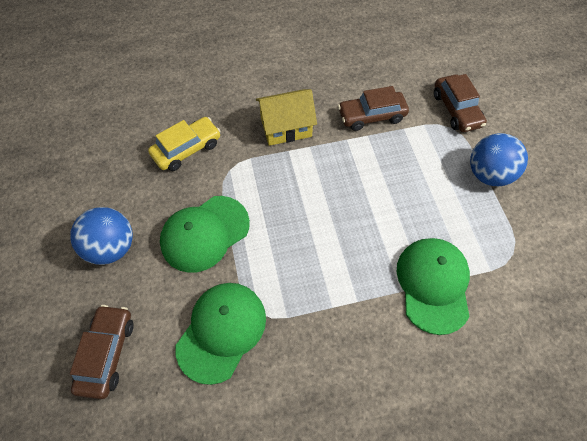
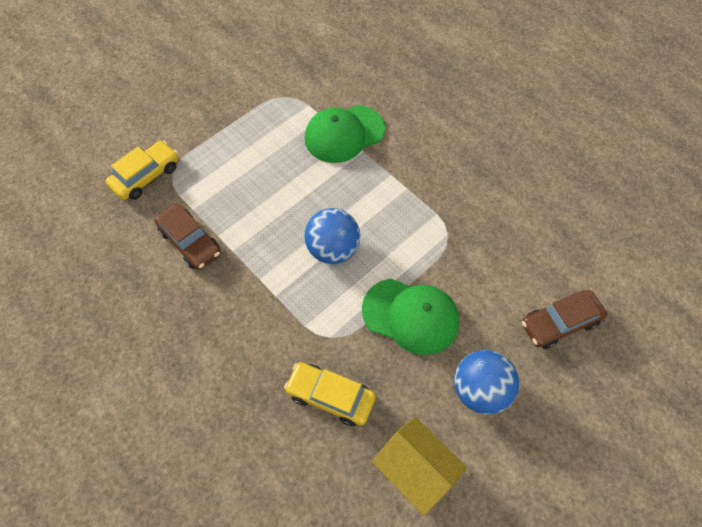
camera: 120 degrees left, 0 degrees up
green cap [175,283,266,385] -> none
yellow house [256,89,317,146] -> yellow house moved to [372,417,467,516]
brown car [434,74,487,132] -> yellow car [106,141,179,200]
blue ball [470,133,528,186] -> blue ball moved to [304,208,360,264]

